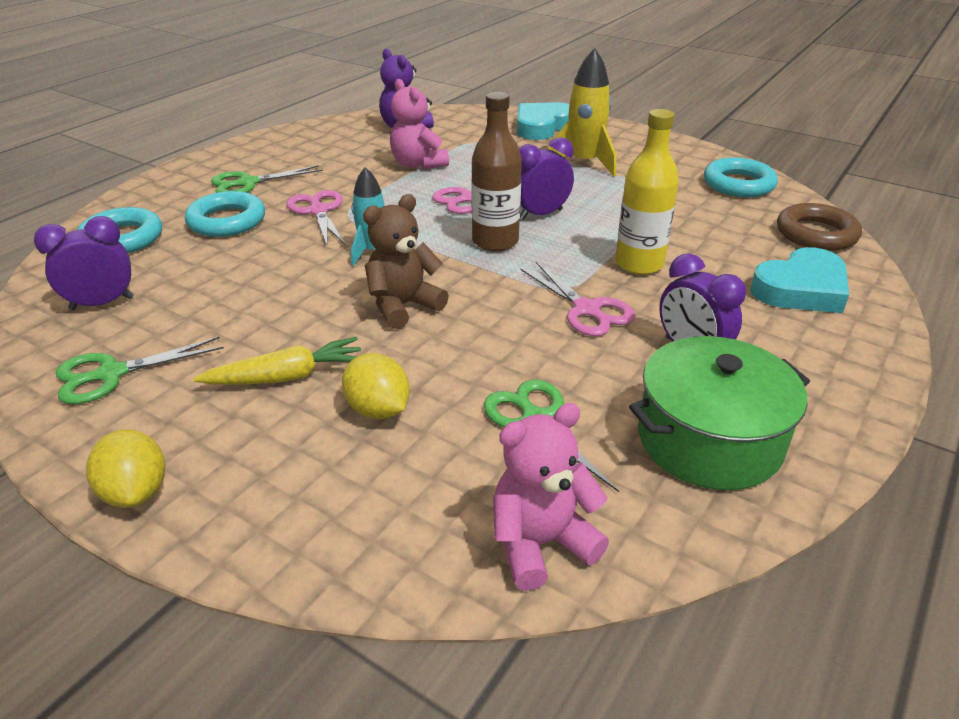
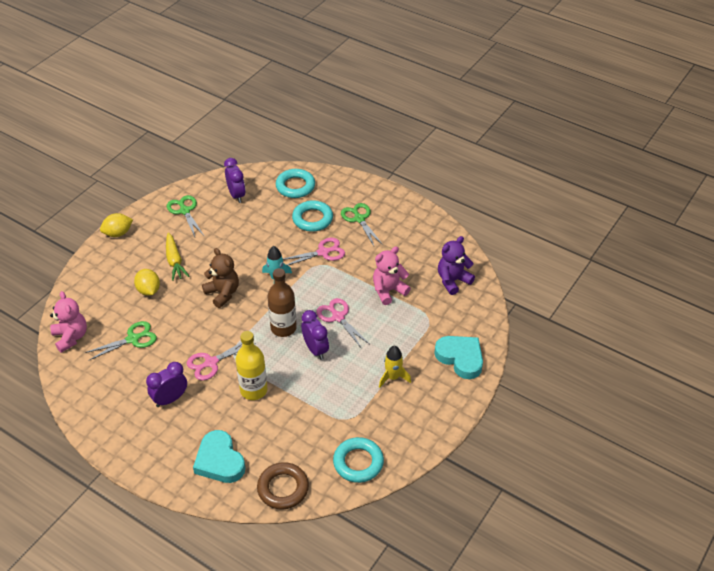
camera: 90 degrees right, 10 degrees up
yellow lemon [342,353,410,419] -> yellow lemon turned 75 degrees counterclockwise [134,269,160,296]
yellow rocket [548,48,616,176] -> yellow rocket [379,346,411,388], size x0.66
green pot [629,336,810,490] -> none

